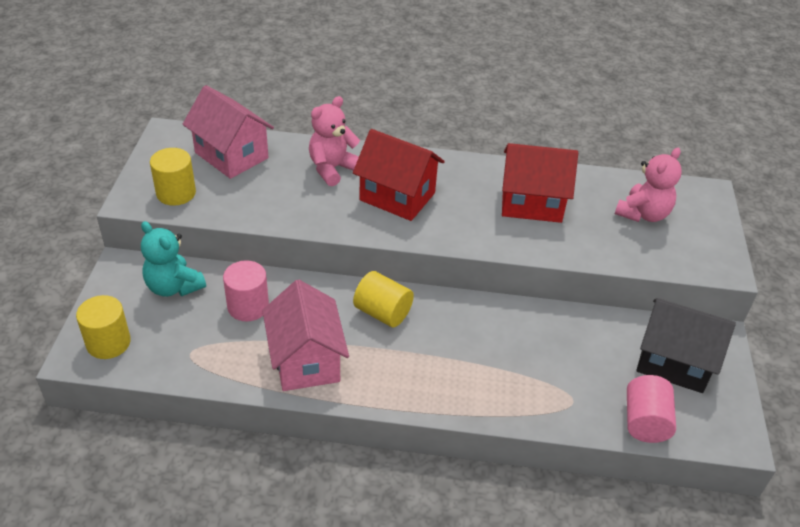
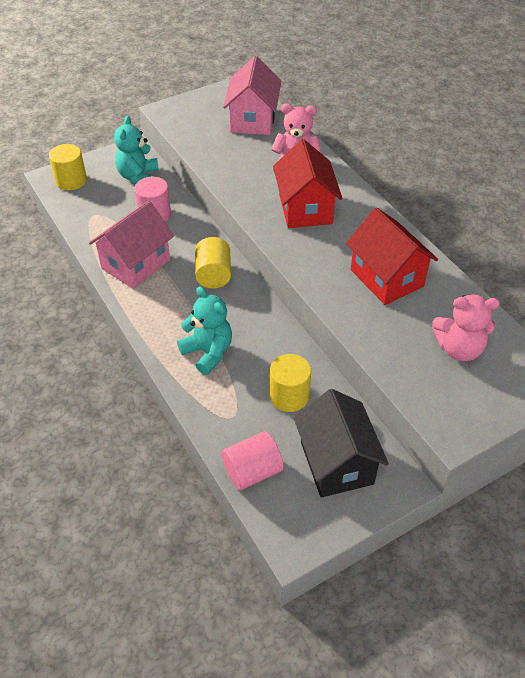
camera: 55 degrees right, 5 degrees up
yellow cylinder [150,148,196,206] -> yellow cylinder moved to [270,354,311,412]
none -> turquoise teddy bear [177,287,232,375]

